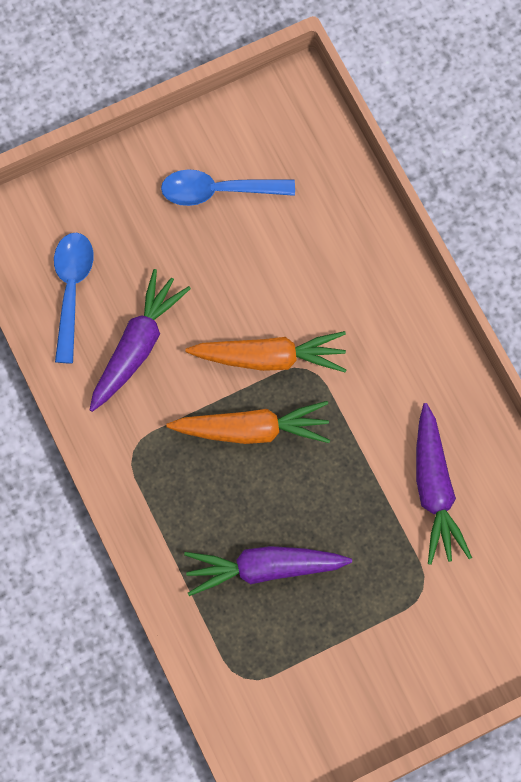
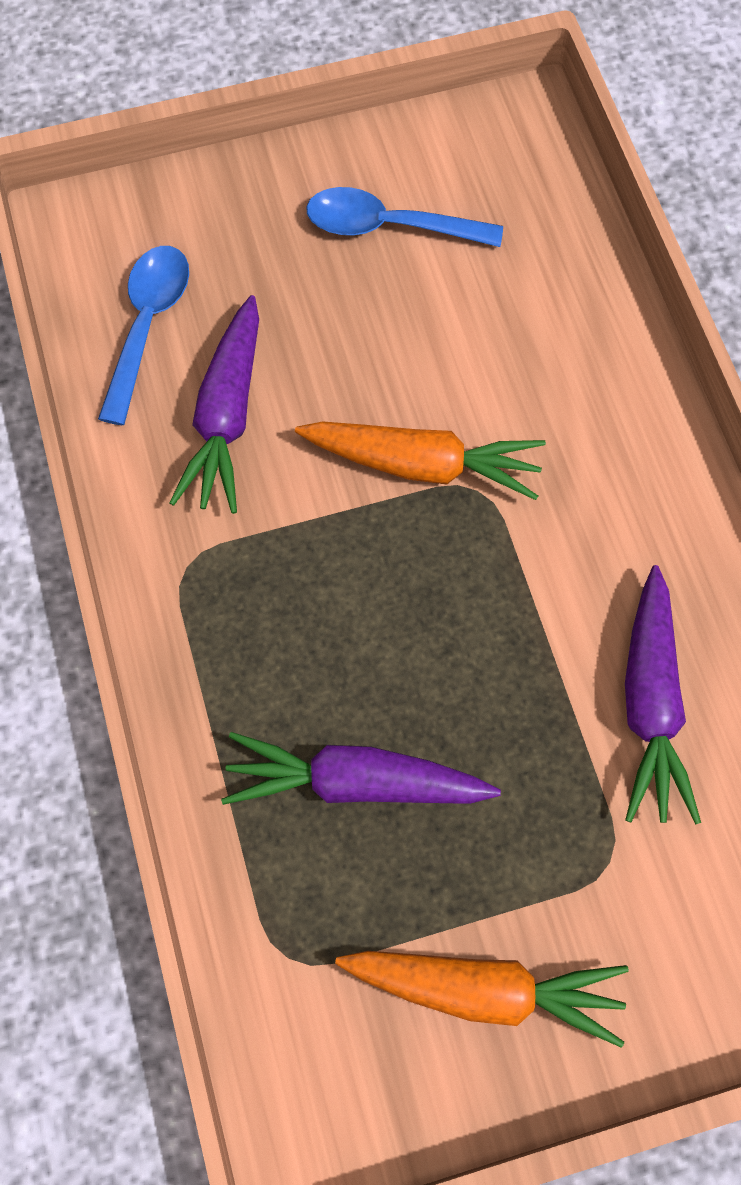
camera: 10 degrees right, 5 degrees down
purple carrot [90,269,191,412] -> purple carrot turned 150 degrees clockwise [169,295,259,514]
orange carrot [166,401,330,444] -> orange carrot moved to [335,951,629,1048]

